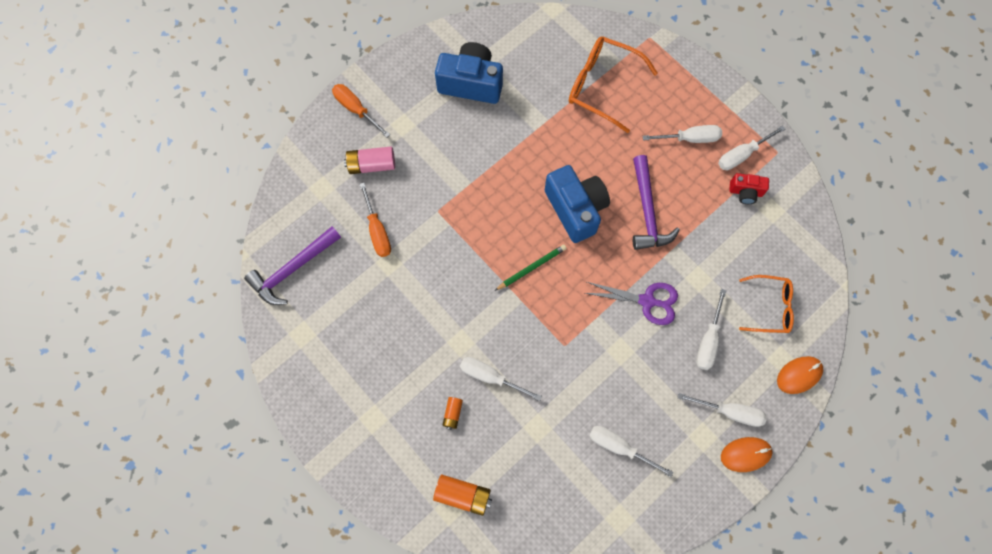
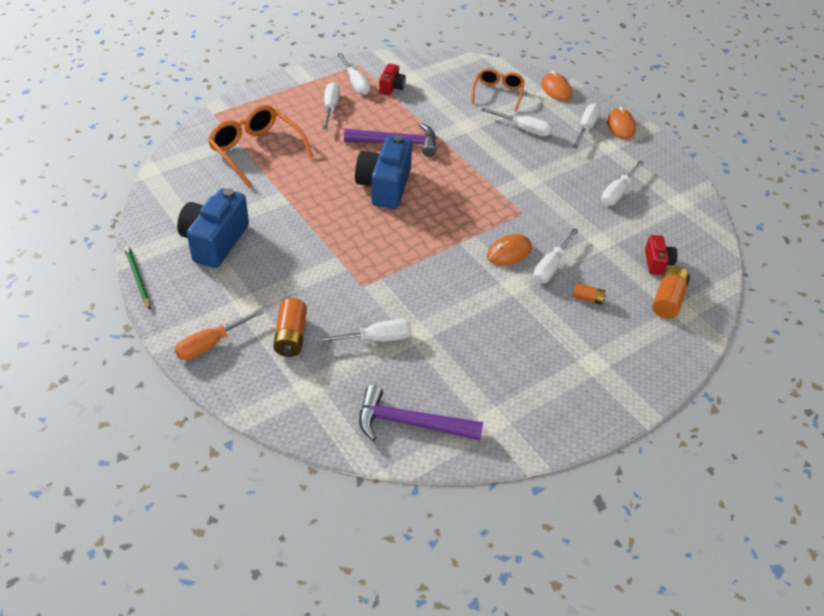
camera: 85 degrees left, 25 degrees down
purple hammer [244,227,341,305] -> purple hammer turned 135 degrees clockwise [359,385,483,441]
pink battery [344,147,395,174] -> orange battery [273,298,307,357]
orange screwdriver [359,183,391,257] -> white screwdriver [316,319,412,343]
green pencil [495,244,566,291] -> green pencil moved to [124,246,151,310]
blue camera [545,165,610,243] -> blue camera turned 60 degrees counterclockwise [355,135,412,209]
orange glasses [569,37,658,133] -> orange glasses turned 105 degrees clockwise [208,105,314,188]
purple scissors [585,282,678,325] -> none
none -> orange mouse [487,234,531,265]
none -> red camera [645,235,678,275]

